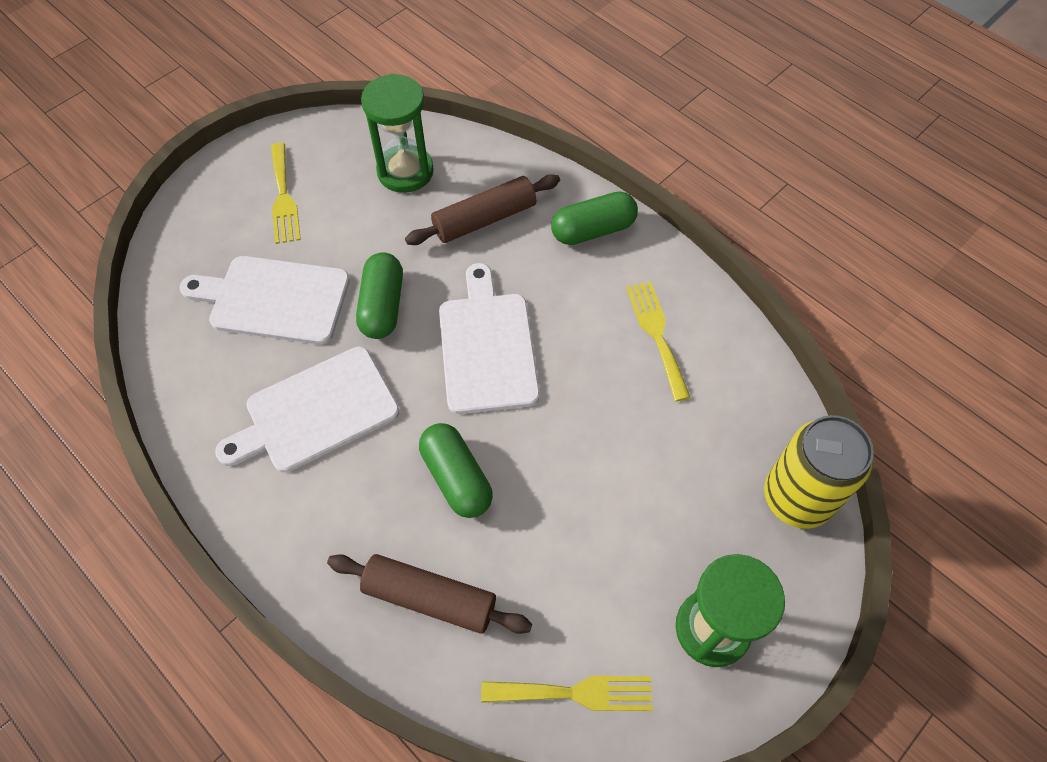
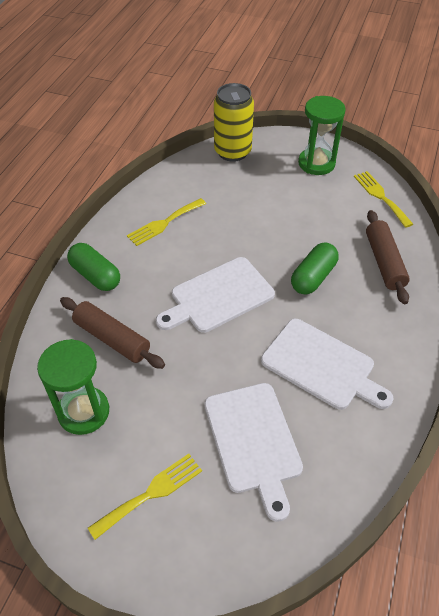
camera: 115 degrees left, 10 degrees down
green capsule [356,252,403,339] -> none

